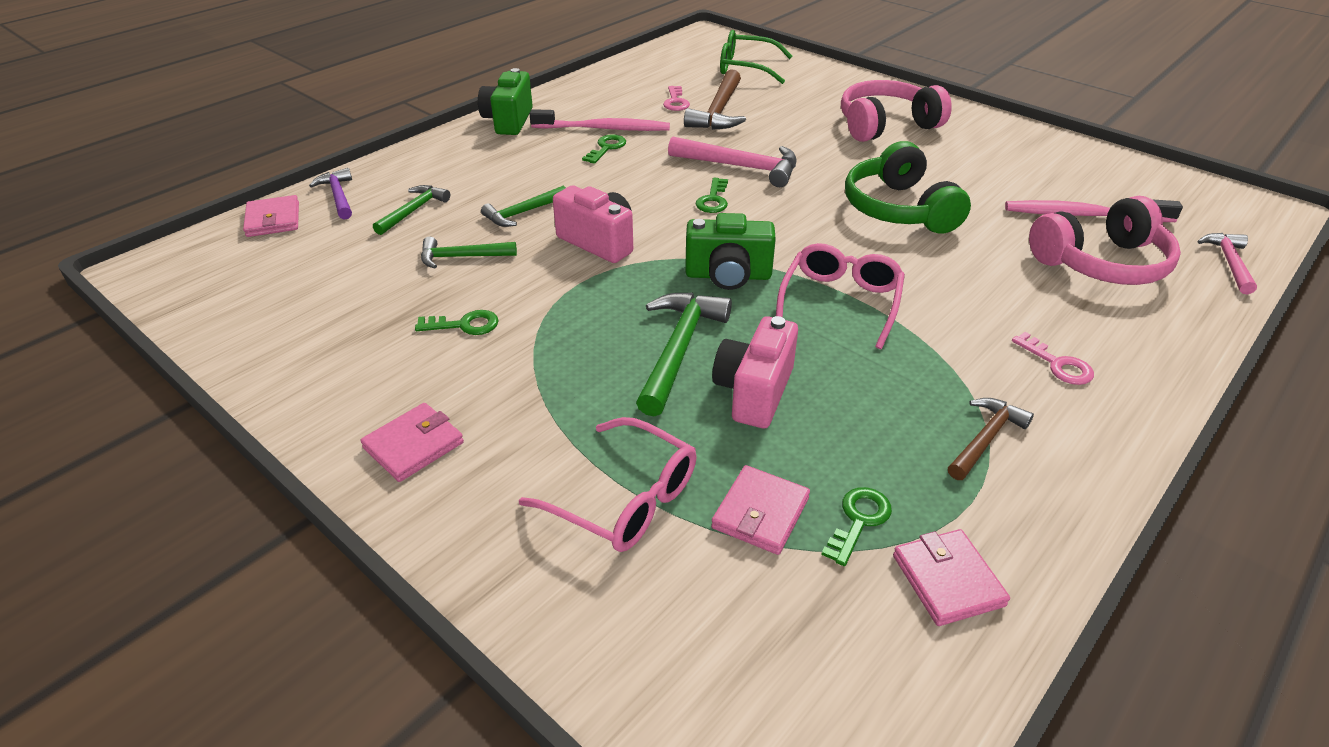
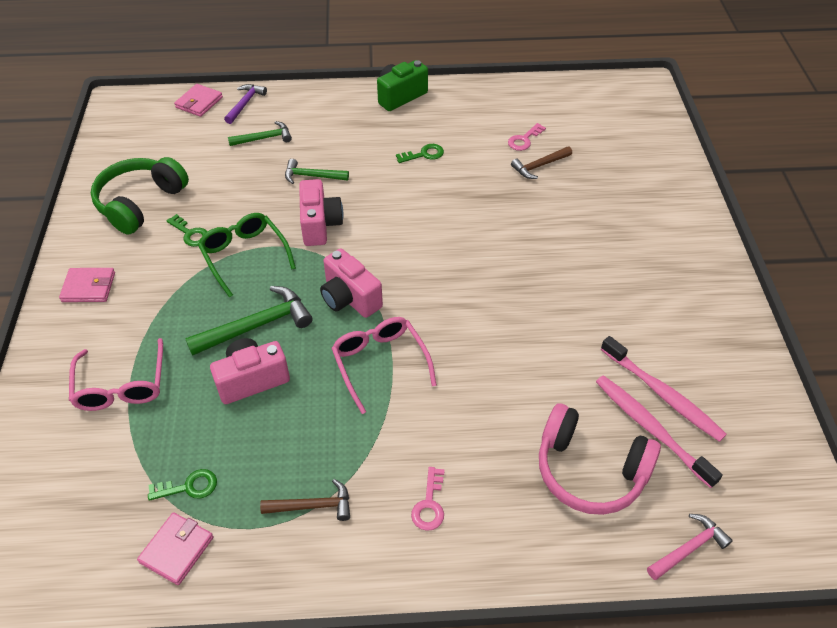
camera: 45 degrees right, 10 degrees up
green hammer [421,237,517,269] -> none
pink toothbrush [530,109,670,131] -> pink toothbrush moved to [601,336,727,442]
pink hammer [668,136,797,187] -> none
brown hammer [684,69,746,130] -> brown hammer [511,146,572,179], size x0.62
green camera [685,213,776,290] -> pink camera [320,248,383,318]
green key [696,178,728,213] -> none
pink wallet [711,465,810,555] -> none
green glasses [720,30,793,84] -> green glasses moved to [198,213,296,298]
pink glasses [776,243,905,349] -> pink glasses turned 90 degrees counterclockwise [331,317,437,414]
pink headphones [841,80,952,142] -> none
green headphones [845,141,971,234] -> green headphones moved to [91,157,189,235]

